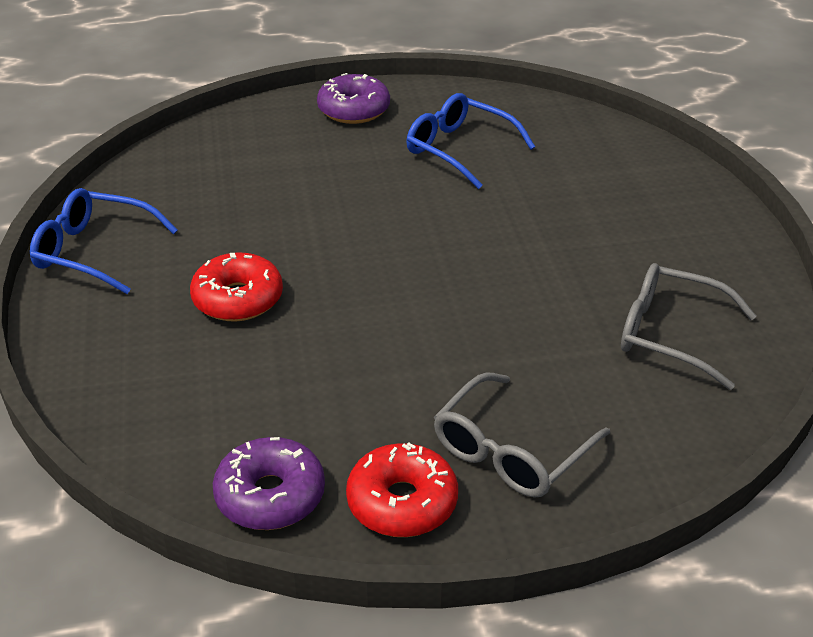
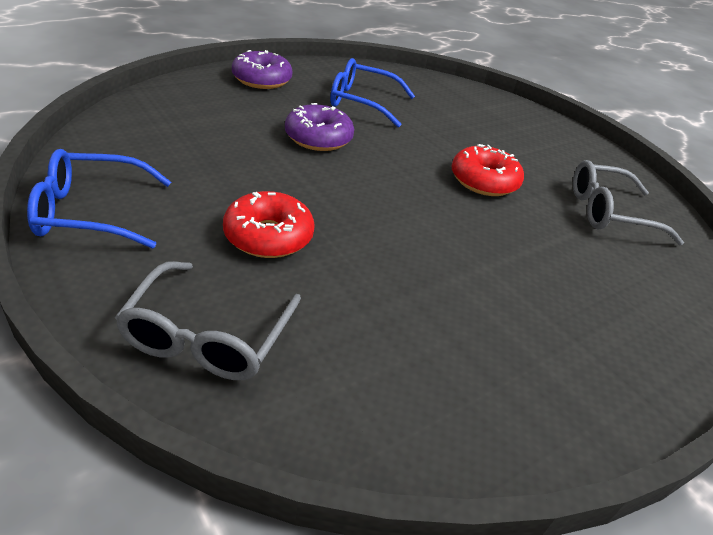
camera: 30 degrees left, 0 degrees up
purple donut [213,437,325,530] -> purple donut moved to [285,103,354,151]
red donut [346,442,458,537] -> red donut moved to [452,144,524,196]
grey glasses [434,372,610,498] -> grey glasses moved to [115,261,301,380]

